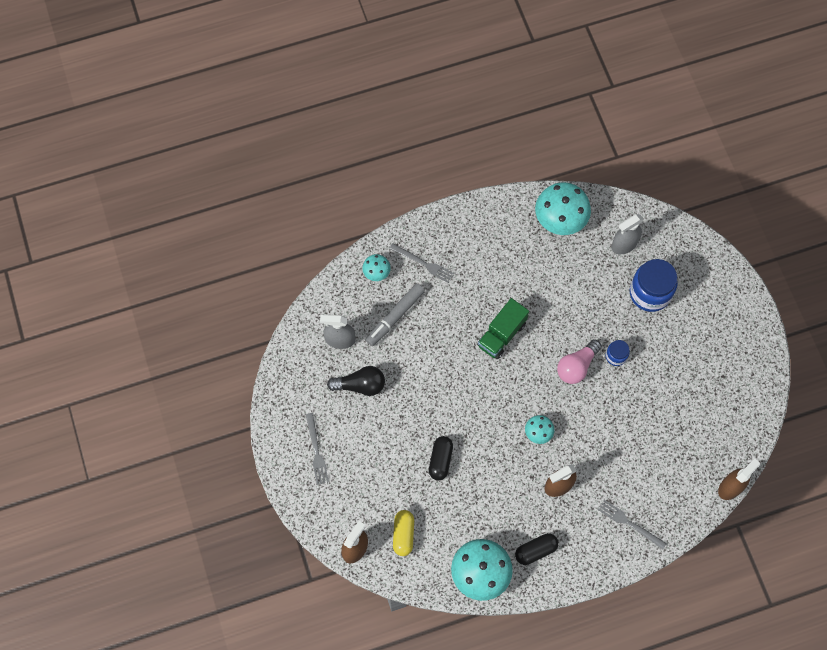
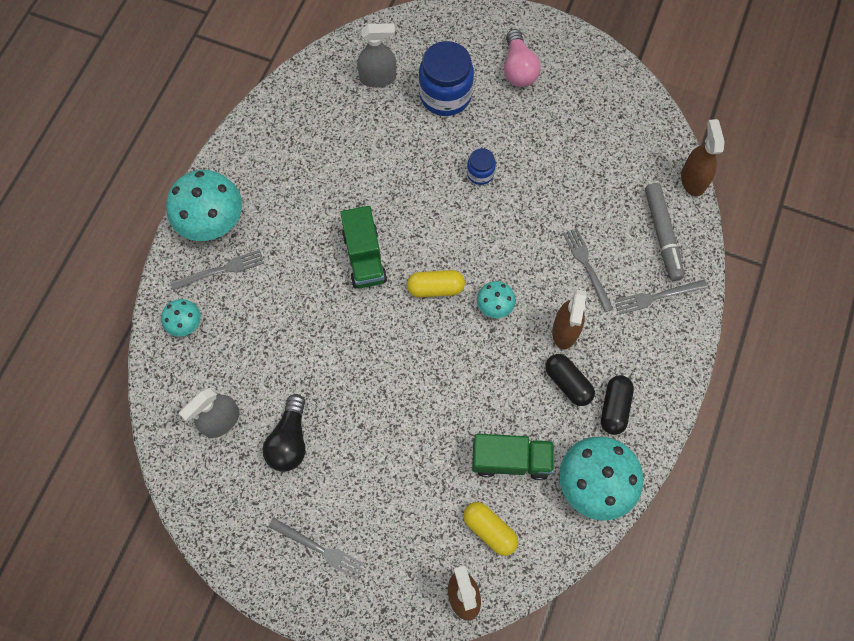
camera: 50 degrees left, 0 degrees up
black light bulb [327,366,385,396] -> black light bulb turned 150 degrees clockwise [263,394,305,472]
grey marker [365,283,425,346] -> grey marker moved to [645,183,684,281]
black capsule [429,436,453,481] -> black capsule moved to [545,354,595,406]
turquoise mushroom [535,182,591,235] -> turquoise mushroom moved to [166,170,242,241]
pink light bulb [557,339,602,384] -> pink light bulb moved to [504,29,541,87]
grey spray bottle [611,214,644,254] -> grey spray bottle turned 105 degrees counterclockwise [357,23,396,88]
none -> yellow capsule [407,270,465,297]
none -> green truck [472,434,554,480]
none -> grey fork [563,228,613,312]

